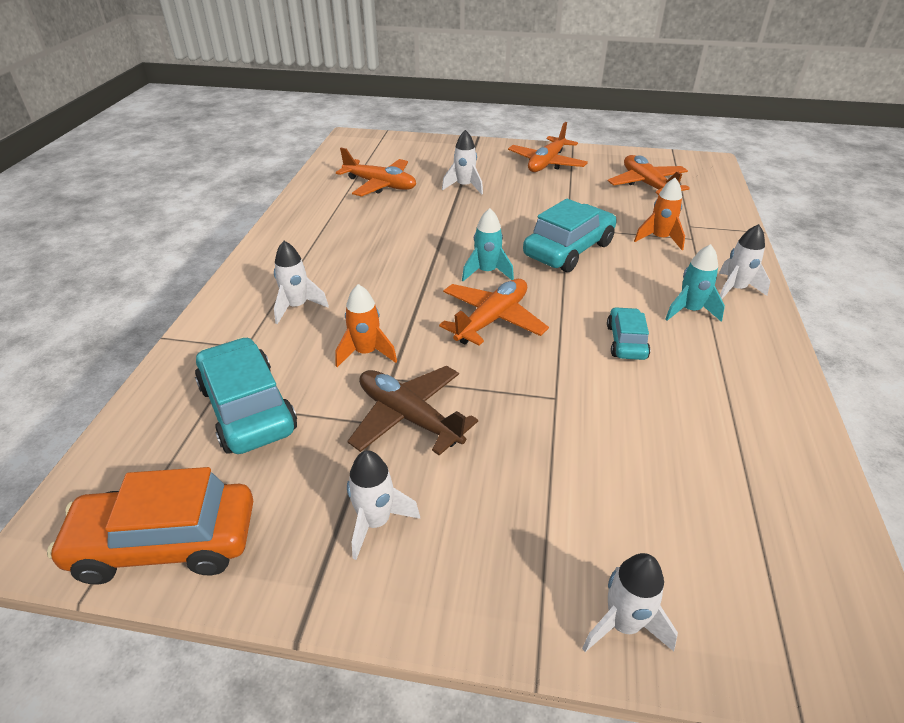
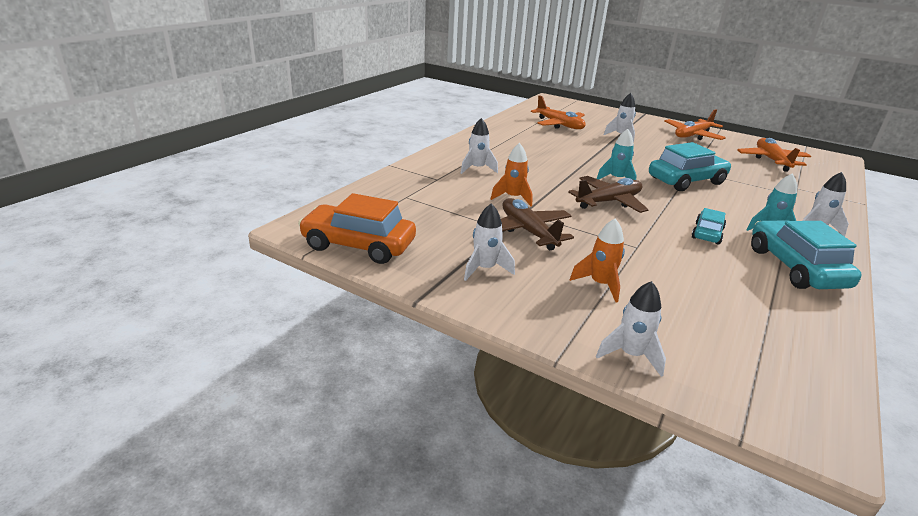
camera: 20 degrees right, 10 degrees down
turquoise car [195,337,297,454] -> turquoise car moved to [751,220,862,289]
orange plane [439,279,549,346] -> brown plane [568,176,649,213]
orange rocket [634,178,685,250] -> orange rocket moved to [570,218,625,303]

